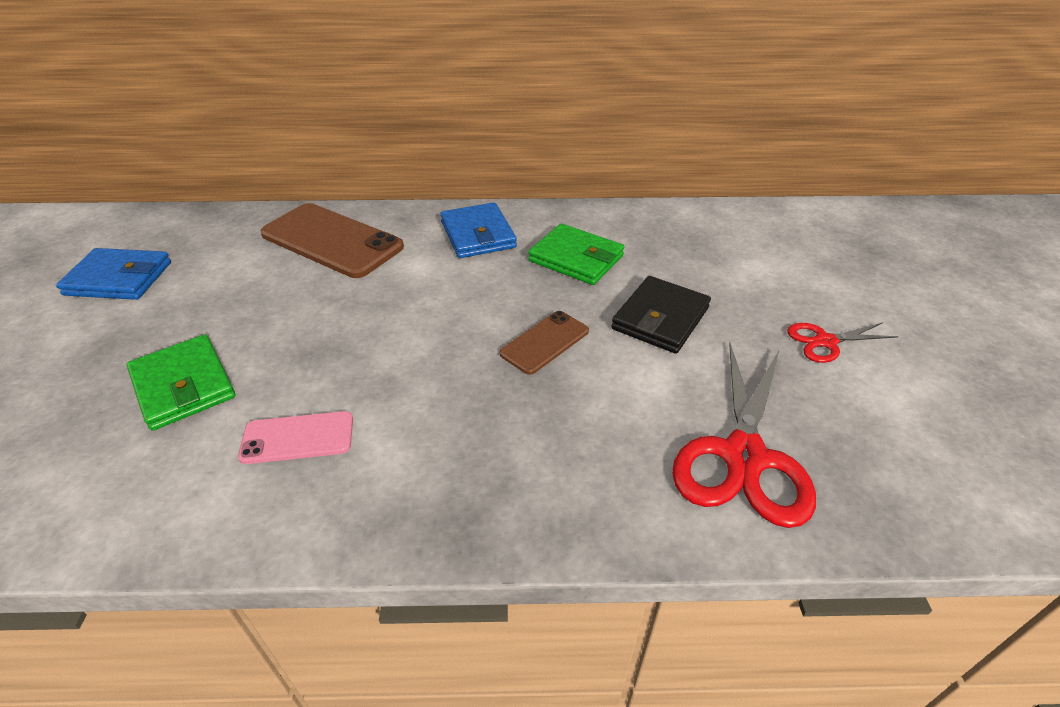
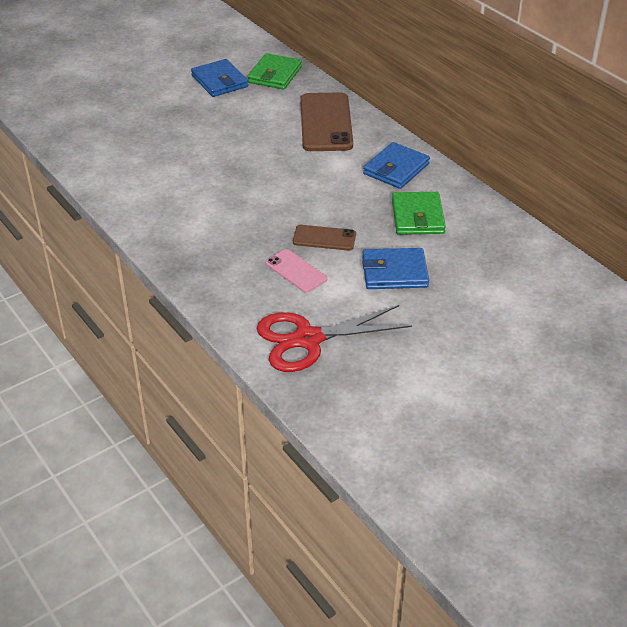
camera: 55 degrees right, 0 degrees up
green wallet [127,335,235,431] -> green wallet moved to [247,53,302,90]
pink phone [238,411,353,464] -> pink phone moved to [266,249,327,293]
black wallet [611,276,711,354] -> blue wallet [362,248,429,289]
red scissors [787,322,899,363] -> none

